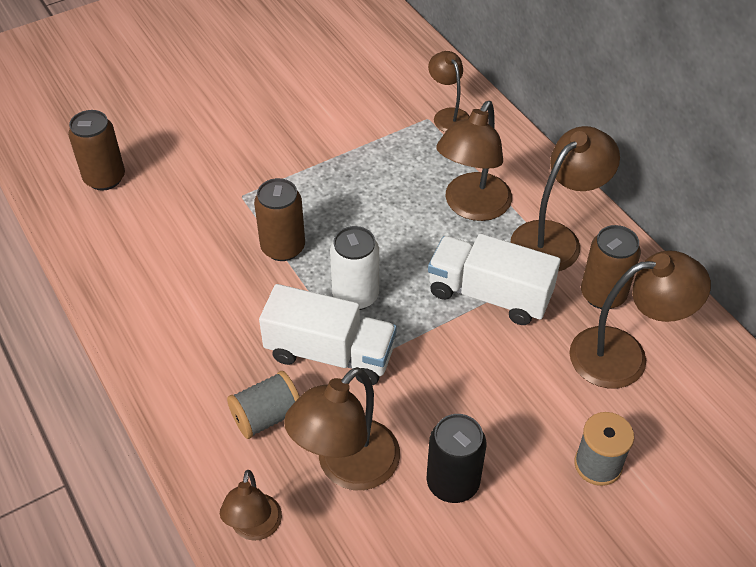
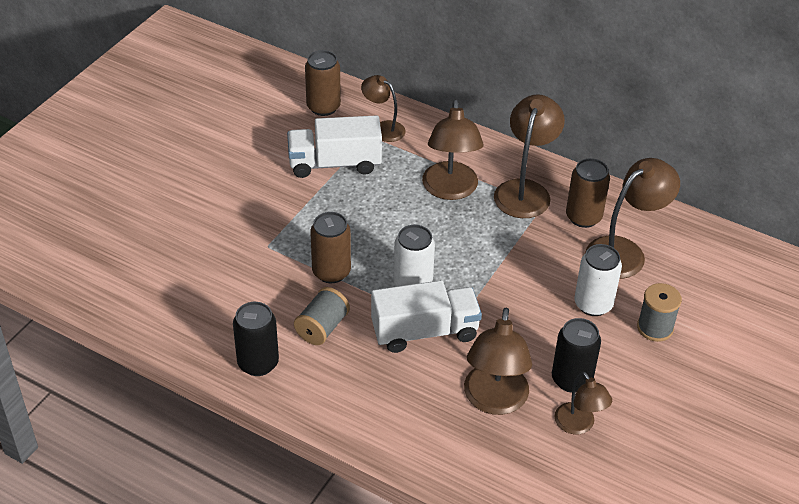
camera: 30 degrees left, 5 degrees down
brown can [68,110,125,191] -> brown can moved to [305,50,341,116]
brown lamp [220,470,282,541] -> brown lamp moved to [554,372,612,435]
grey spool [227,371,300,439] -> grey spool moved to [294,287,350,345]
white truck [428,234,560,325] -> white truck moved to [287,115,382,178]
none -> black can [233,302,279,376]
none -> white can [574,244,622,316]

